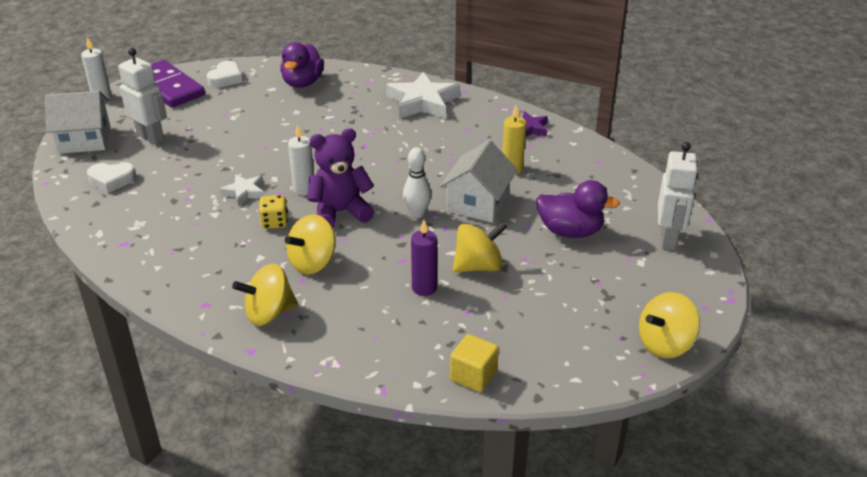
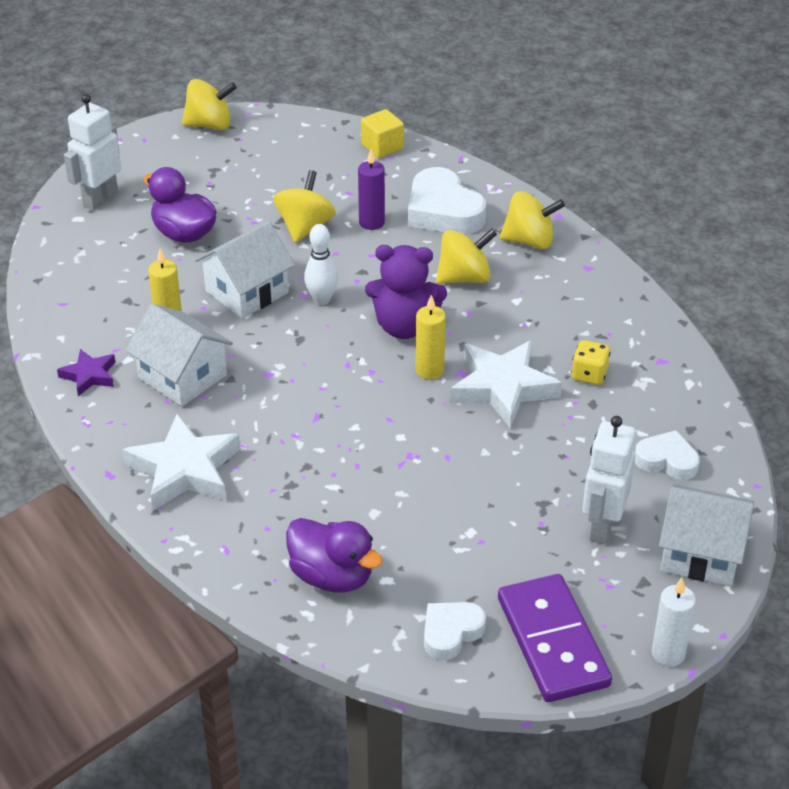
camera: 155 degrees left, 5 degrees up
white robot [118,48,167,145] -> white robot turned 45 degrees clockwise [583,416,636,544]
white star [220,174,265,207] -> white star [450,340,562,429], size x1.86
yellow dice [259,195,288,229] -> yellow dice moved to [571,340,611,385]
purple duck [280,42,324,88] -> purple duck turned 90 degrees clockwise [286,518,383,593]
white candle [288,125,314,195] -> yellow candle [415,295,446,380]
yellow spinning top [453,221,508,273] -> yellow spinning top turned 105 degrees clockwise [273,170,336,243]
none -> white house [125,304,233,407]
none -> white heart [408,167,486,234]

